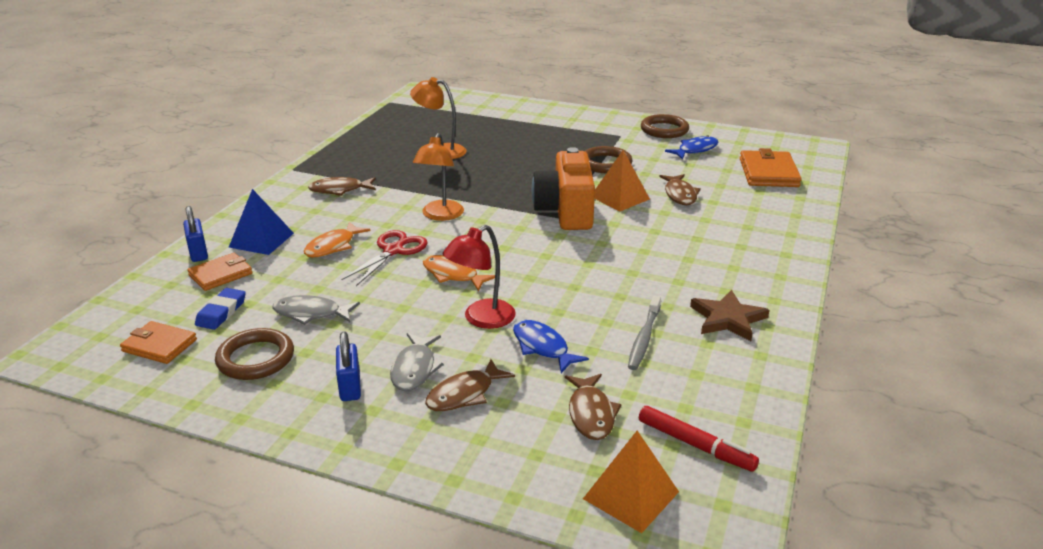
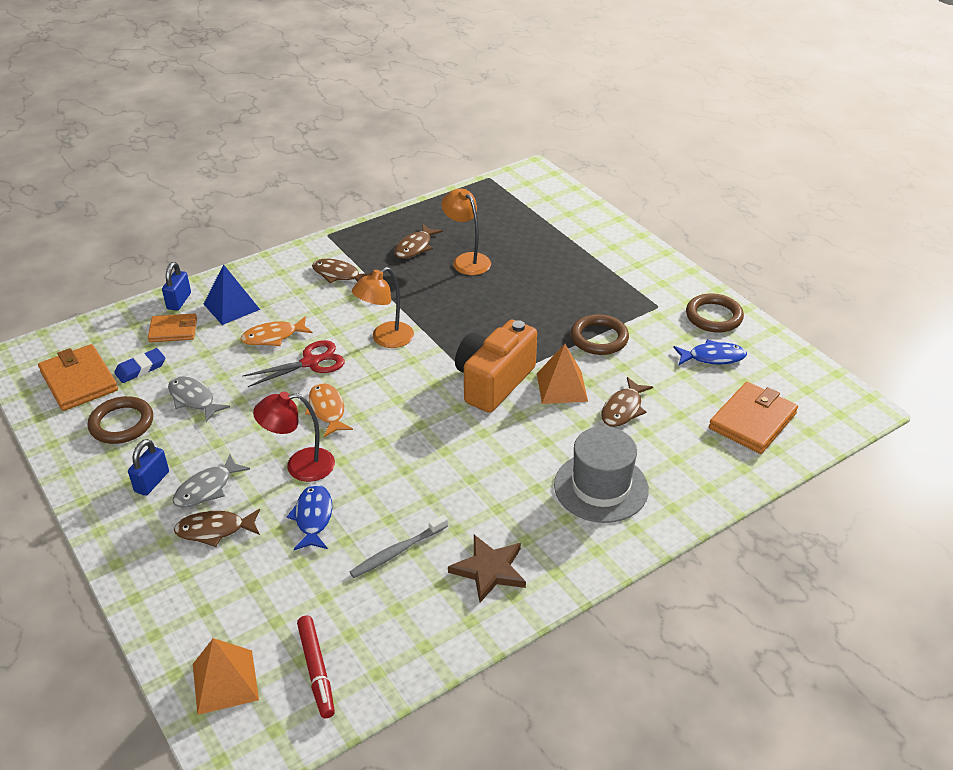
camera: 35 degrees right, 10 degrees up
orange wallet [120,321,197,364] -> orange wallet [38,344,118,411], size x1.55
brown fish [565,374,622,440] -> brown fish moved to [394,224,443,259]
none -> grey hat [554,426,649,523]

